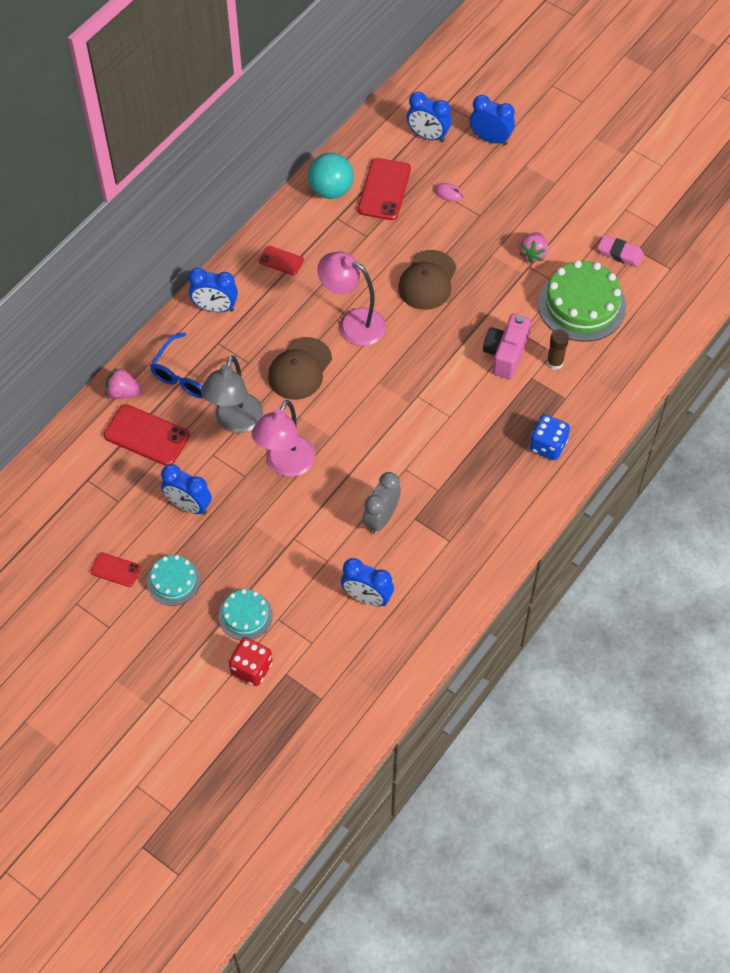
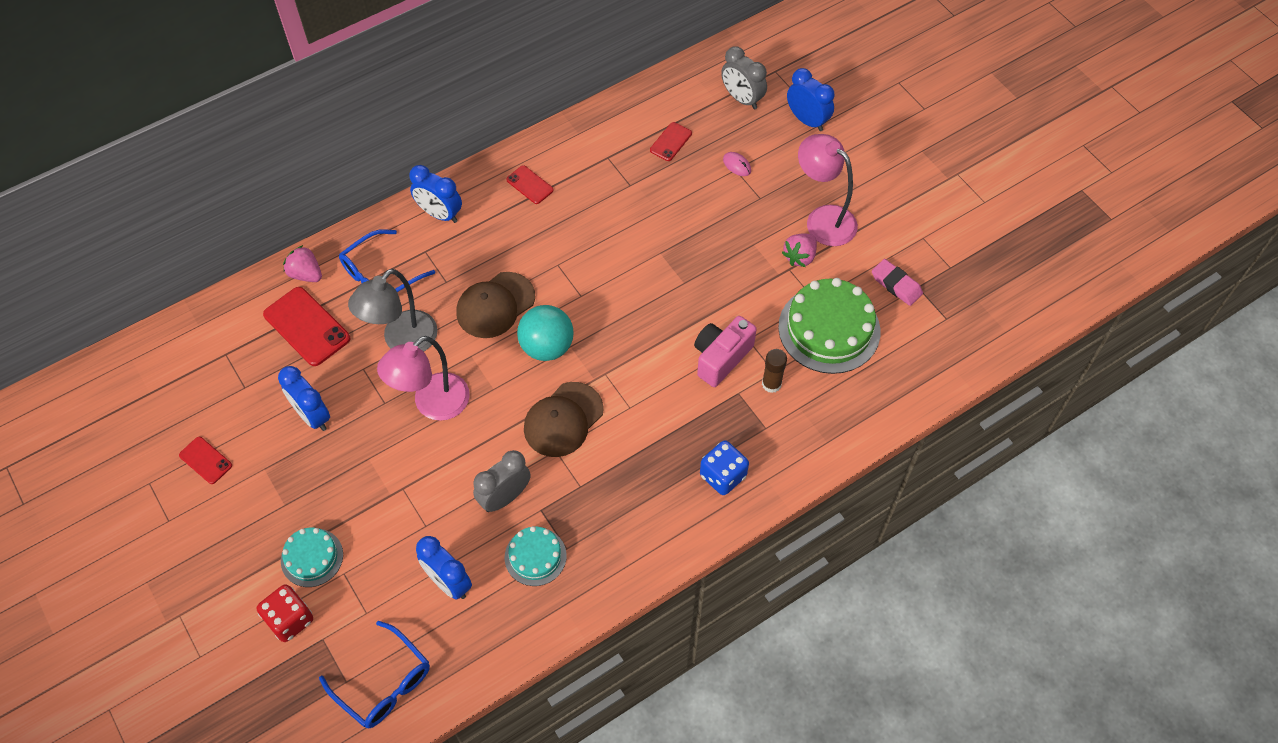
camera: 20 degrees right, 0 degrees up
turquoise cake [147,555,201,606] -> turquoise cake moved to [505,526,566,586]
turquoise ball [308,152,354,199] -> turquoise ball moved to [517,305,574,361]
pink lamp [317,251,386,346] -> pink lamp moved to [798,134,858,246]
red phone [358,158,411,220] -> red phone [650,122,692,161], size x0.56
brown cap [398,250,456,310] -> brown cap moved to [524,382,604,457]
blue clock [407,92,452,142] -> grey clock [721,46,767,110]
none -> blue glasses [319,621,430,729]

